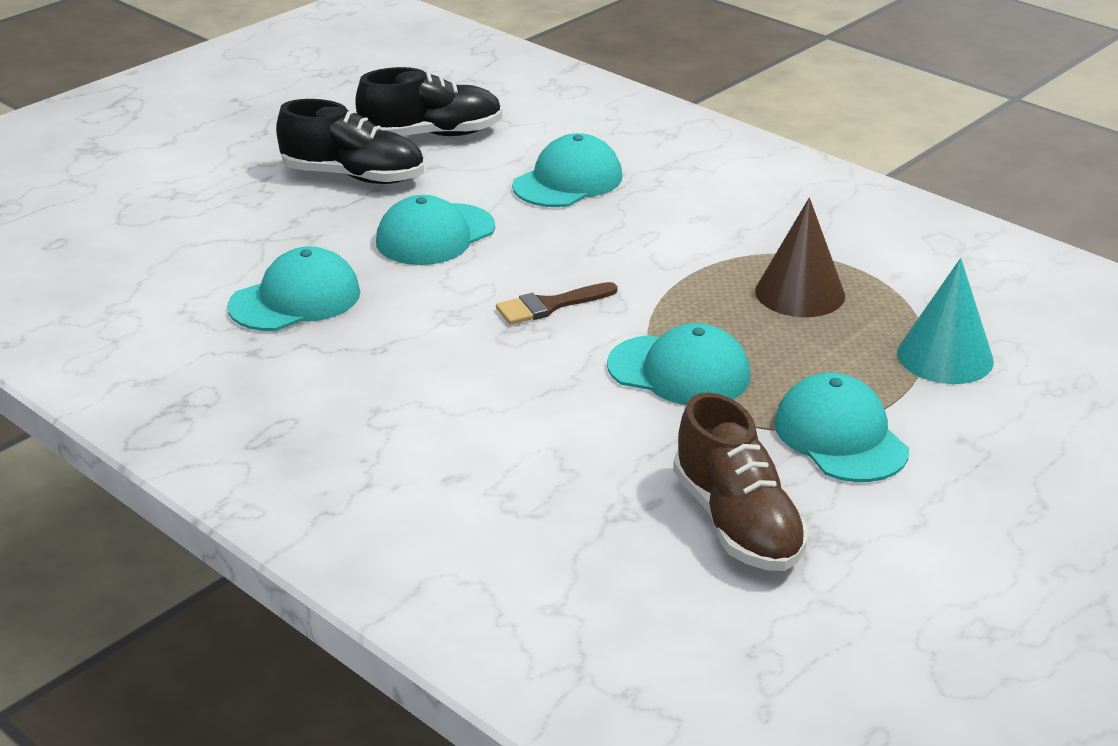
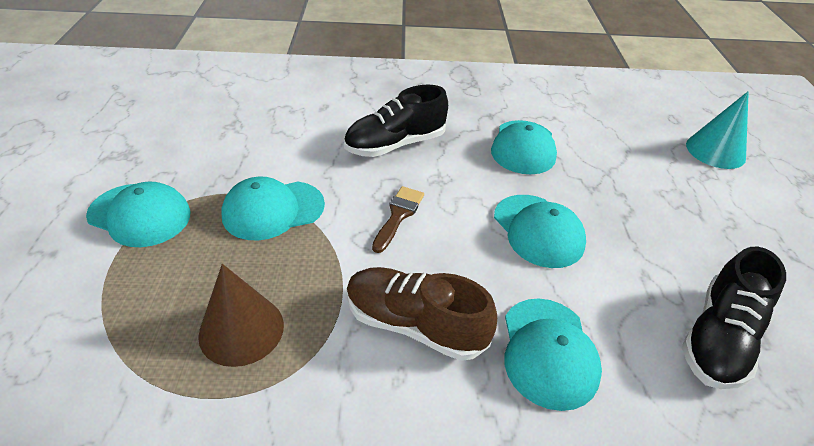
camera: 135 degrees right, 10 degrees up
black shoe [276,99,424,184] -> black shoe moved to [344,85,448,157]
turquoise cap [376,195,495,265] -> turquoise cap turned 150 degrees clockwise [494,195,586,268]
brown shoe [673,393,808,571] -> brown shoe moved to [347,267,497,361]
turquoise cone [897,258,994,384] -> turquoise cone moved to [686,91,749,169]

